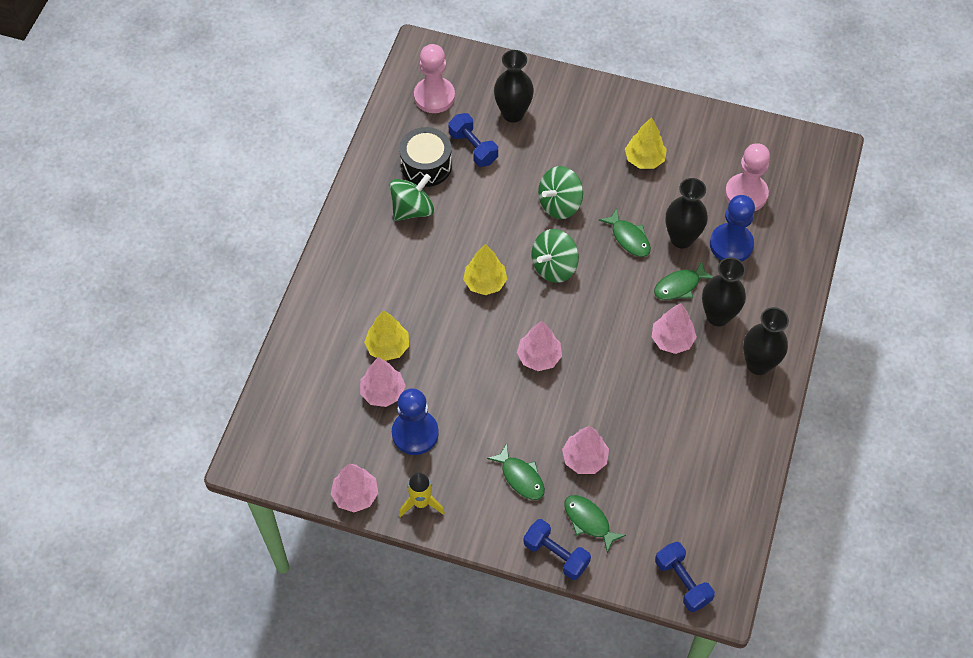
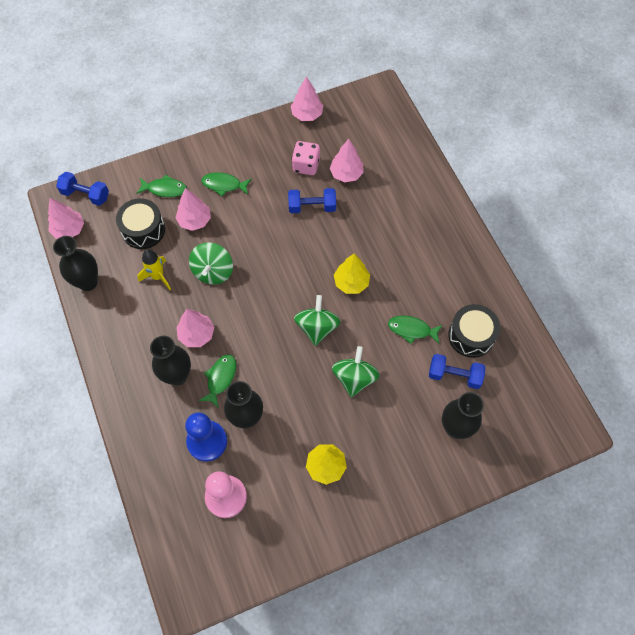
camera: 140 degrees right, 5 degrees up
yellow tree [364,310,409,361] -> none
green spinning top [390,174,434,221] -> green spinning top moved to [189,243,233,285]
blue pawn [392,388,439,455] -> pink dice [292,141,320,175]
yellow rocket [399,472,445,517] -> yellow rocket moved to [138,249,171,290]
pink pawn [414,44,455,113] -> none
pink tree [517,321,562,371] -> pink tree moved to [48,198,84,239]
blue dumbbell [523,519,591,580] -> blue dumbbell moved to [288,188,336,213]
green fish [599,208,651,257] -> green fish moved to [388,316,442,344]
black vase [743,307,789,375] -> black vase moved to [53,236,98,291]
none -> black drum [116,198,165,249]

